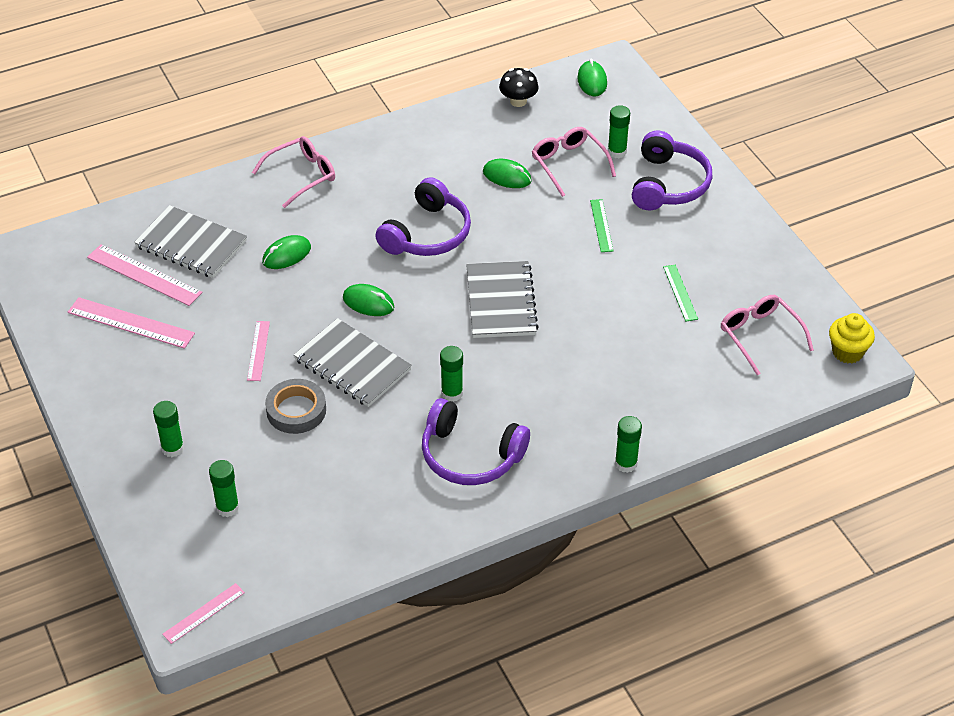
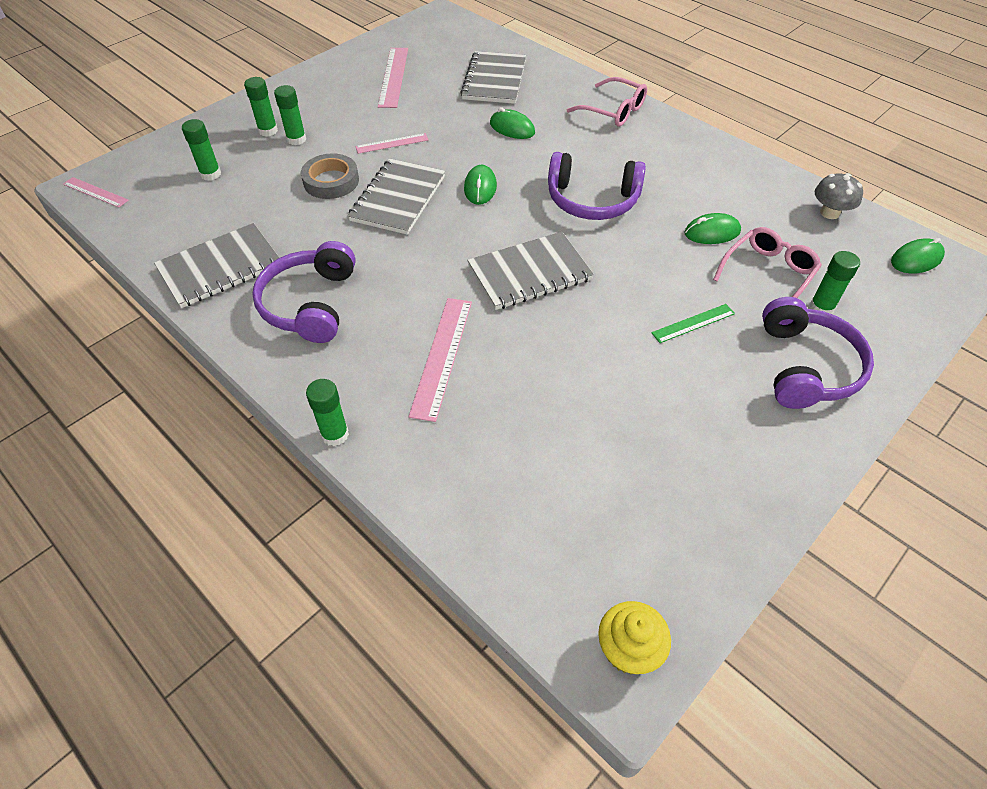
camera: 70 degrees right, 5 degrees up
pink ruler [87,244,202,306] -> pink ruler moved to [408,298,472,422]
green glue stick [440,346,463,402] -> green glue stick moved to [274,85,306,145]
green mouse [483,159,532,188] -> green mouse turned 75 degrees clockwise [684,213,741,244]
black mushroom [499,68,539,107] -> grey mushroom [814,173,863,219]
purple headphones [632,131,712,210] -> purple headphones turned 75 degrees counterclockwise [762,297,874,409]
green ruler [663,265,698,321] -> none
pink glasses [721,295,814,375] -> none
none -> grey notebook [154,223,279,308]

